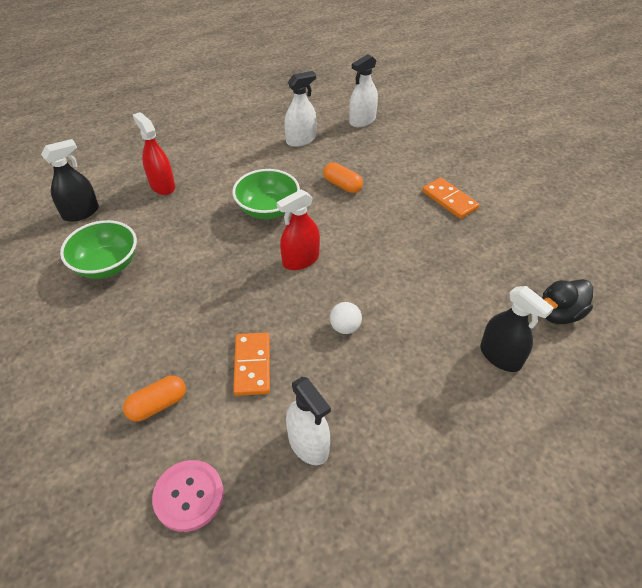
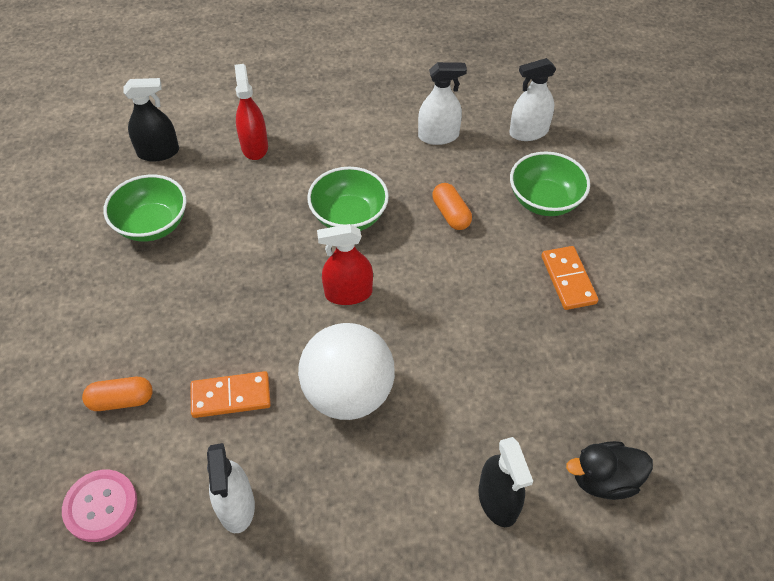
camera: 25 degrees right, 5 degrees up
orange domino [233,332,270,396] -> orange domino turned 60 degrees clockwise [191,371,271,418]
white ball [330,302,362,334] -> white ball [298,323,395,420], size x2.47
none -> green bowl [510,152,590,216]

